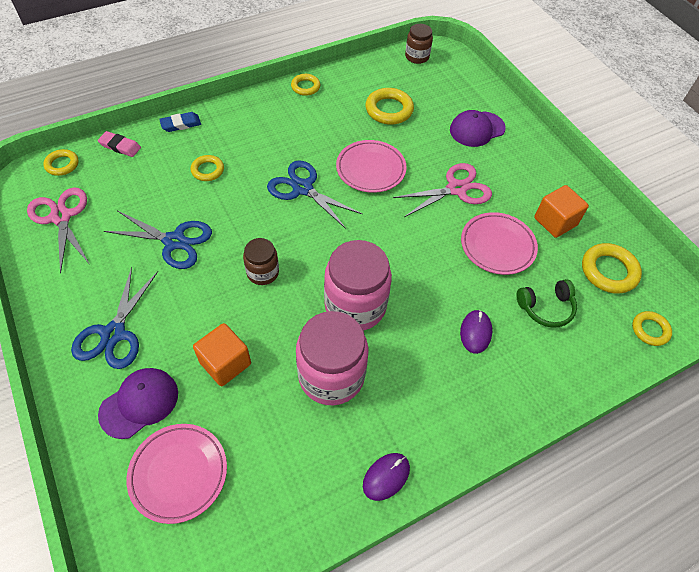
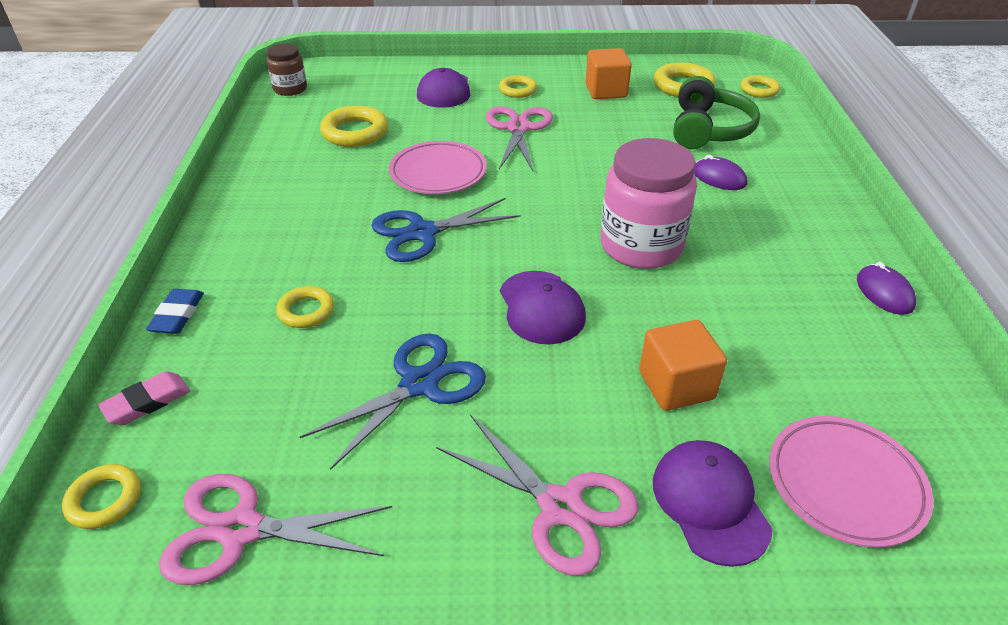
camera: 60 degrees left, 15 degrees down
blue scissors [71,267,158,369] -> pink scissors [436,414,639,576]
brown jar [243,238,279,285] -> purple cap [500,271,586,344]
yellow ring [291,74,320,96] -> yellow ring moved to [499,75,537,98]
pink jar [296,311,368,405] -> none
pink plate [461,212,538,275] -> none
green headphones [516,279,577,328] -> green headphones [673,76,760,149], size x1.53

